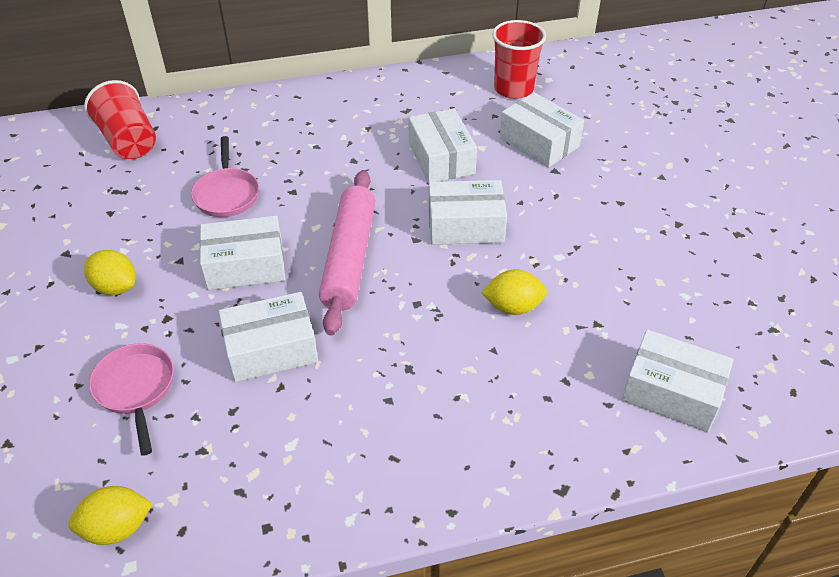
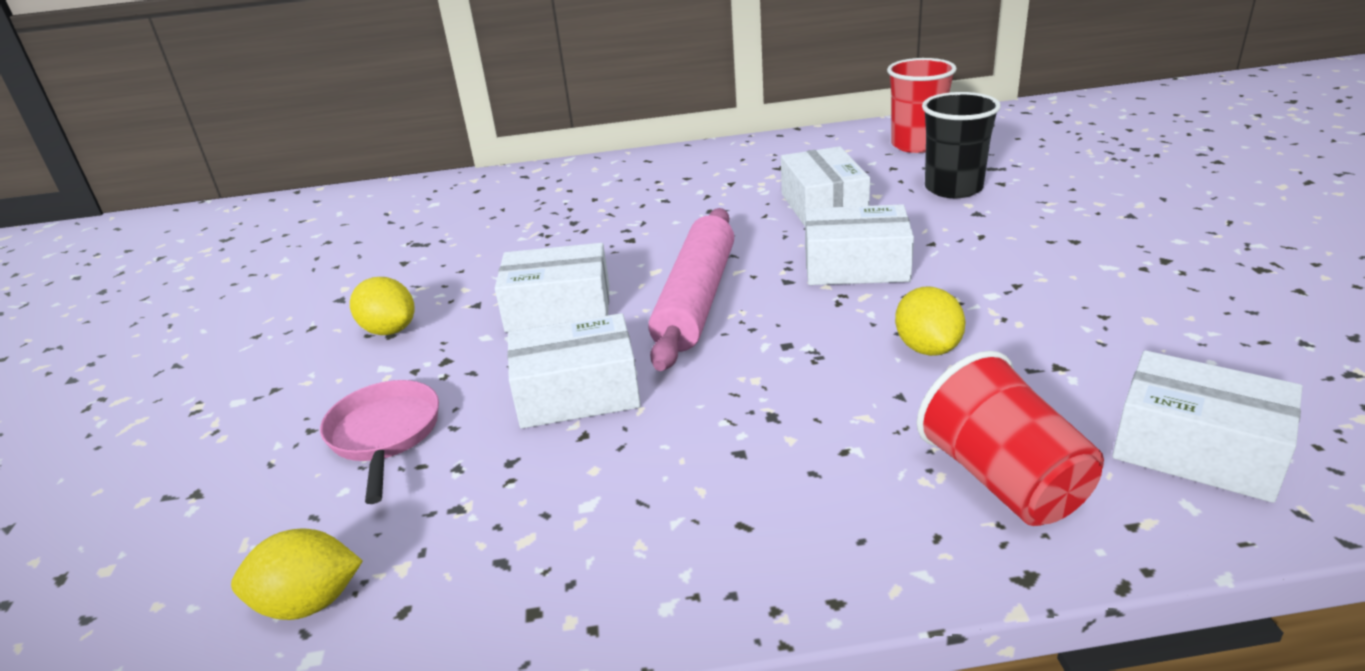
camera: 10 degrees right, 15 degrees down
red cup [84,80,156,159] -> red cup moved to [917,351,1104,526]
pink pan [191,136,259,217] -> none
yellow lemon [481,269,547,315] -> yellow lemon turned 75 degrees clockwise [895,287,965,356]
white box [500,92,584,167] -> black cup [922,92,1001,198]

